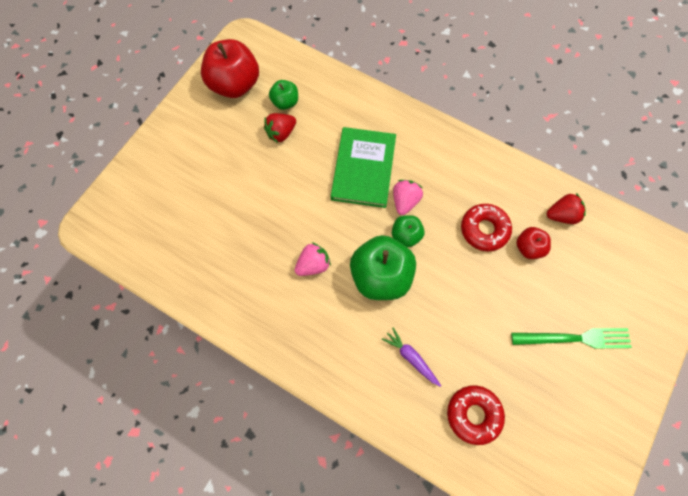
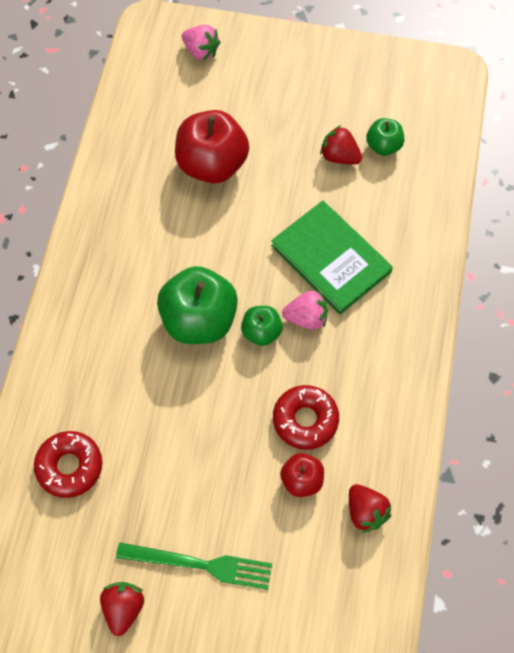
camera: 70 degrees right, 5 degrees down
red apple [201,39,259,98] -> red apple moved to [175,110,249,183]
pink strawberry [295,242,331,276] -> pink strawberry moved to [182,25,221,60]
green book [331,127,396,208] -> green book turned 60 degrees clockwise [271,200,393,314]
purple carrot [382,328,441,387] -> none
green fork [511,328,632,349] -> green fork turned 60 degrees counterclockwise [116,542,272,590]
none -> red strawberry [100,582,144,636]

